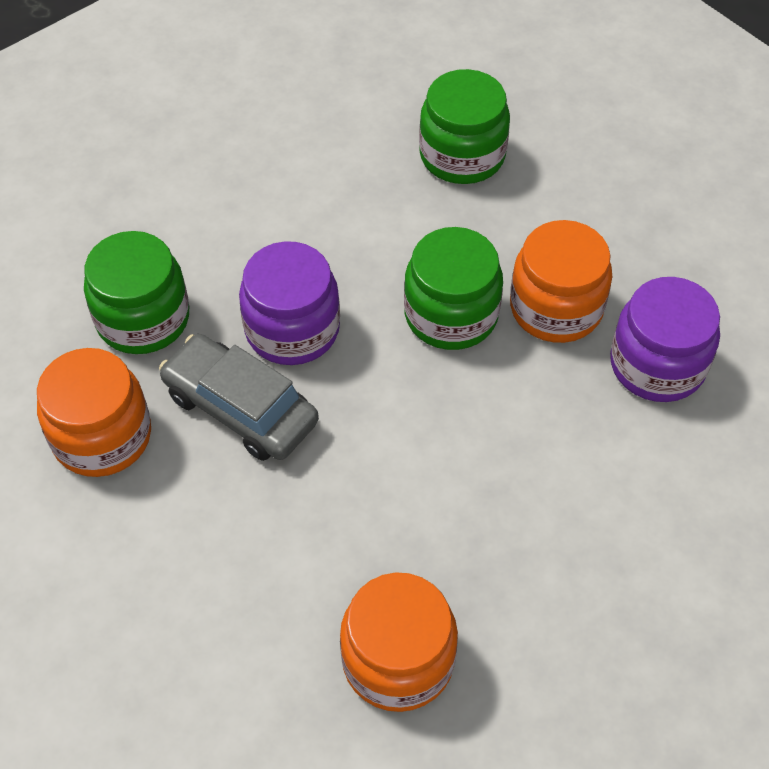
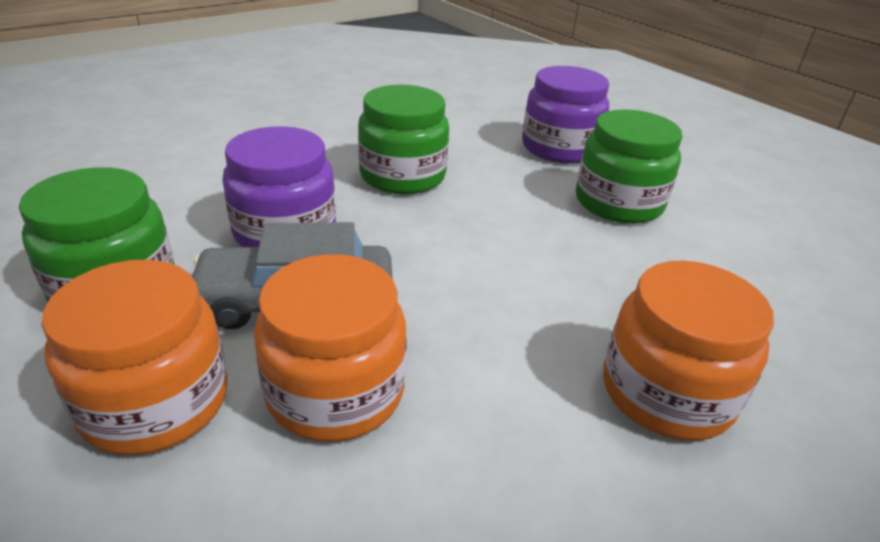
camera: 45 degrees left, 20 degrees down
green jar [419,69,510,184] -> green jar moved to [576,109,682,224]
orange jar [510,220,612,343] -> orange jar moved to [254,254,407,442]

